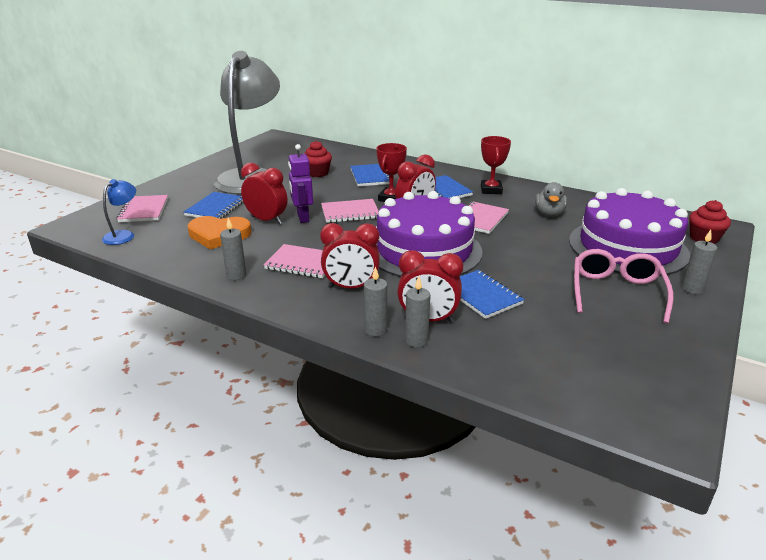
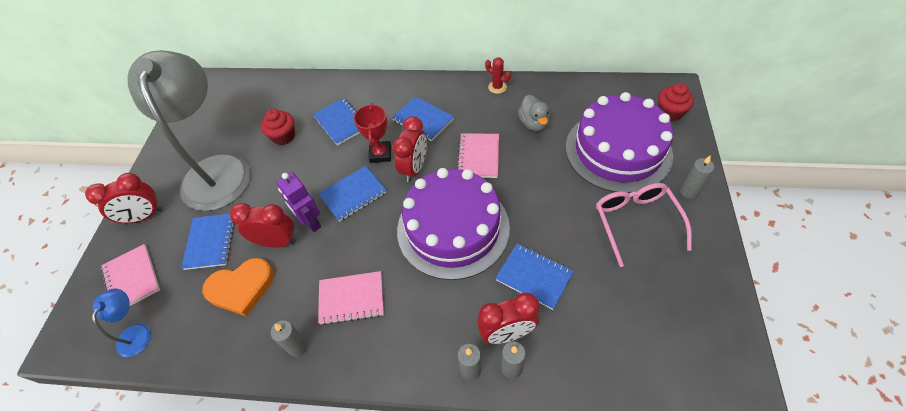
camera: 20 degrees left, 25 degrees up
red clock [320,223,380,289] -> red clock moved to [85,173,163,224]
pink notebook [321,199,379,223] -> blue notebook [318,166,387,222]
red trophy [481,136,511,194] -> none
none -> red cactus [485,57,511,94]

